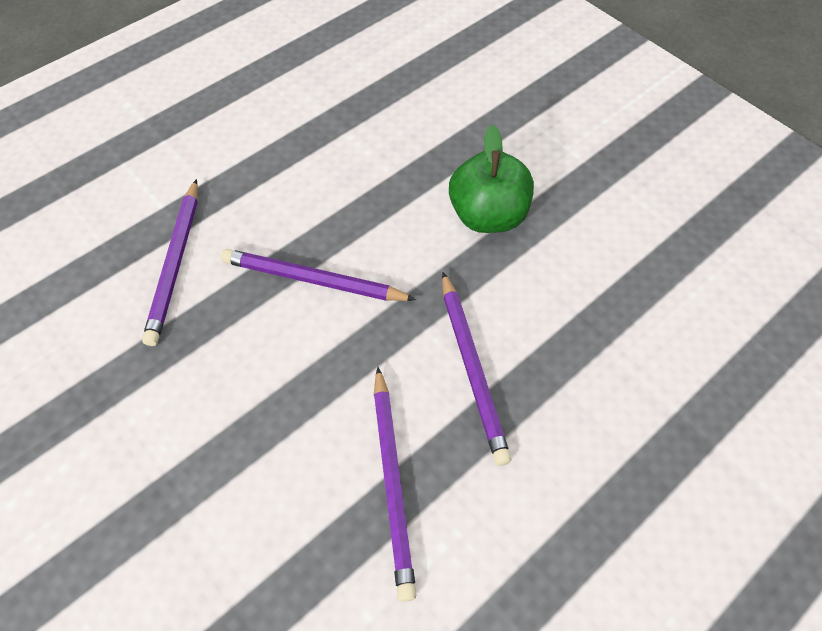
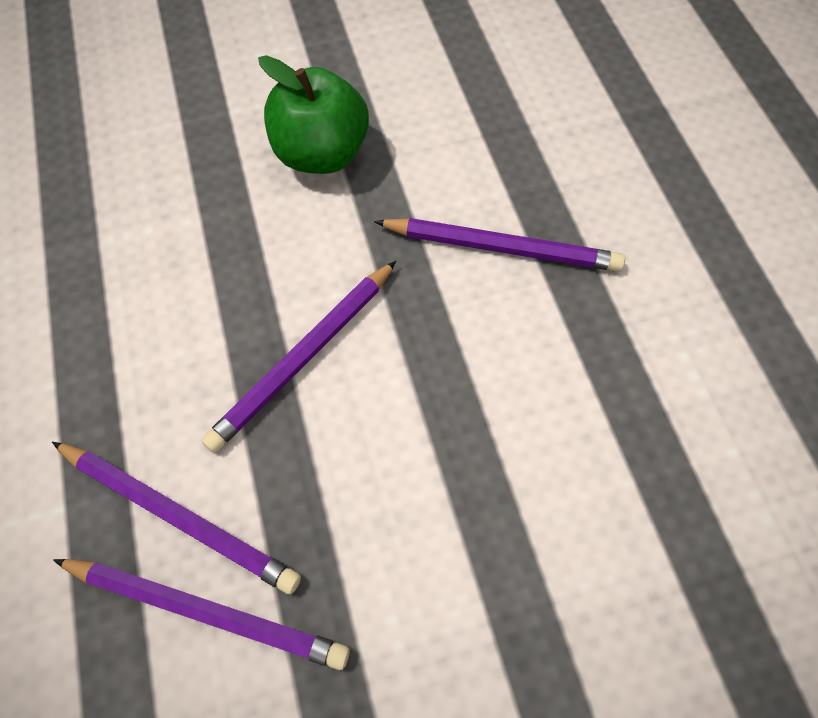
camera: 65 degrees left, 5 degrees up
purple pencil [374,367,416,602] -> purple pencil moved to [53,559,350,670]

